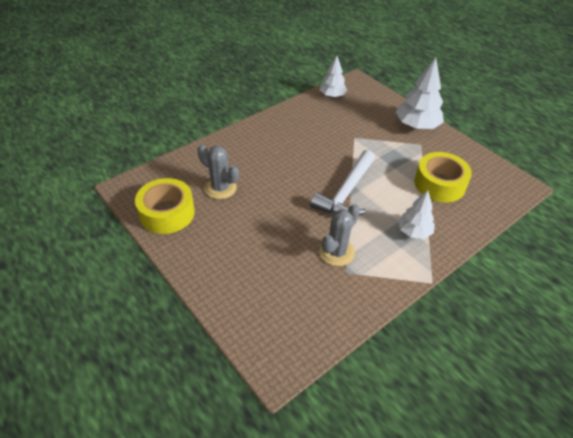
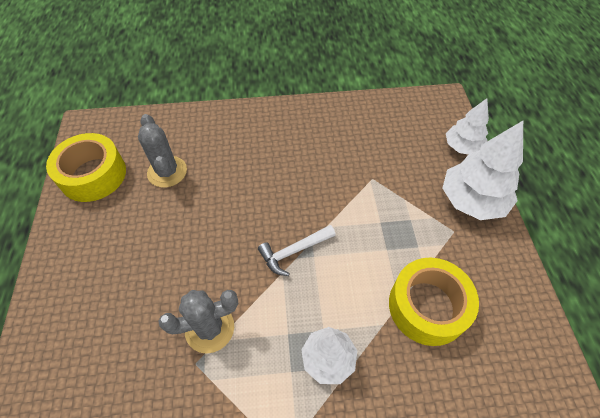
camera: 35 degrees right, 10 degrees up
white hammer [310,150,375,215] -> white hammer [258,225,336,276], size x0.58
white tree [320,56,347,98] -> white tree moved to [446,98,489,155]

